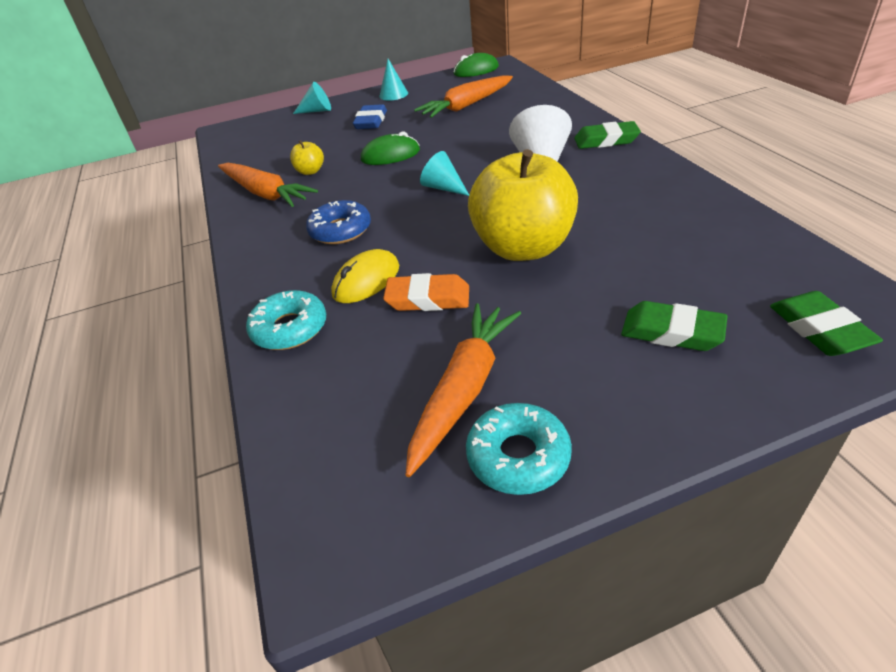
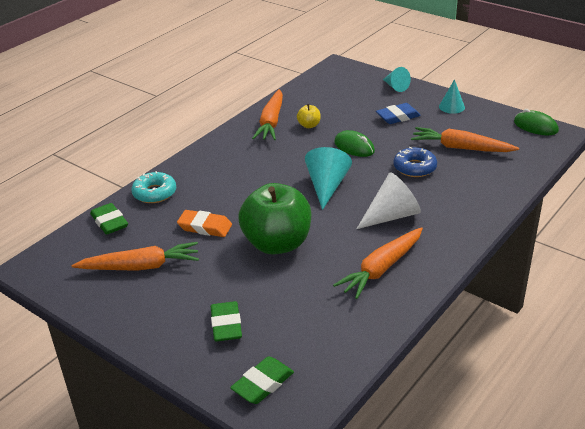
camera: 55 degrees right, 5 degrees down
blue donut [306,200,371,244] -> blue donut moved to [393,147,437,177]
yellow mouse [331,249,399,303] -> none
orange eraser [383,273,469,311] -> orange eraser turned 45 degrees counterclockwise [177,210,232,237]
turquoise cone [420,151,469,196] -> turquoise cone [305,147,352,210], size x1.61
turquoise donut [466,403,572,495] -> none
yellow apple [468,149,578,261] -> green apple [238,183,311,255]
green eraser [574,121,641,149] -> green eraser moved to [90,203,128,235]
none -> orange carrot [333,227,423,299]

